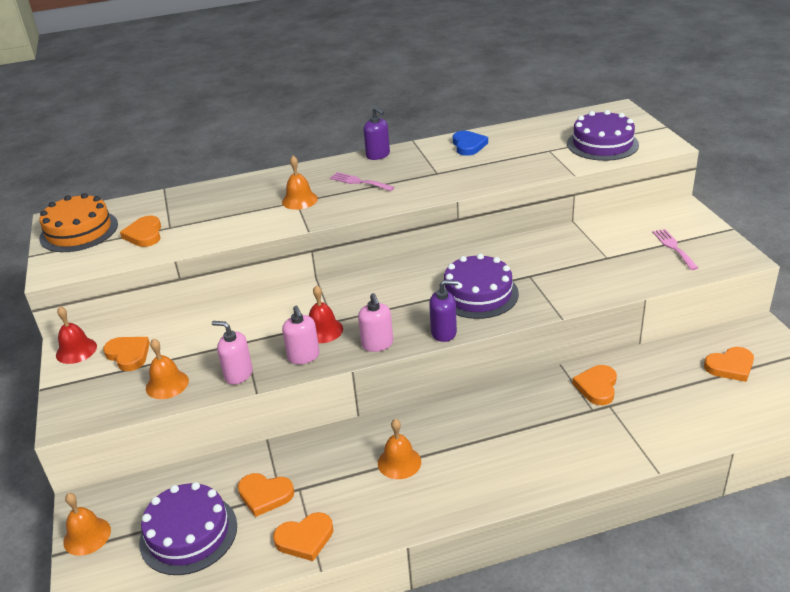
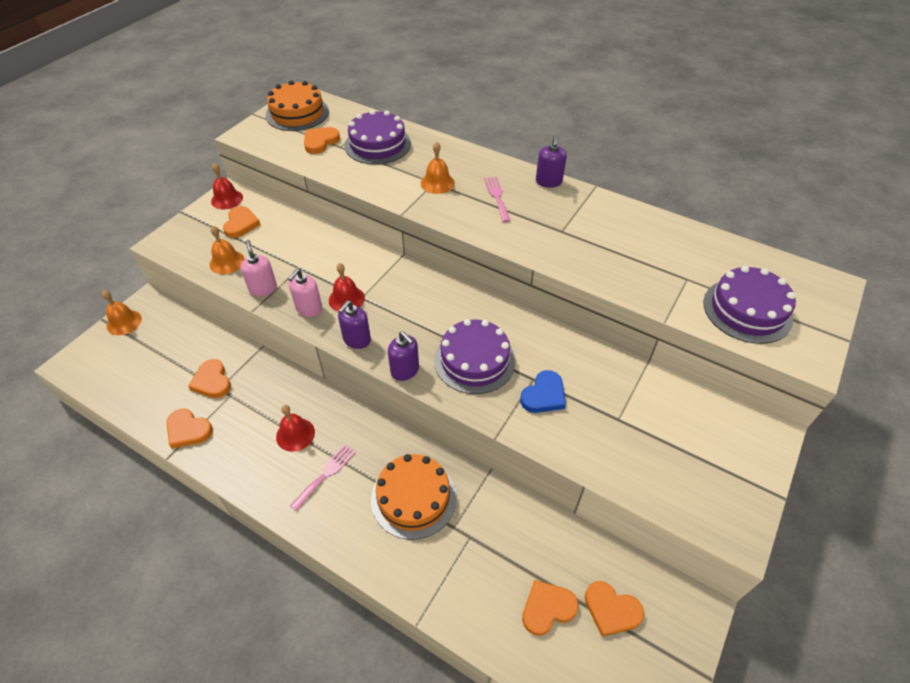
camera: 45 degrees right, 15 degrees up
purple cake [139,482,237,575] -> purple cake moved to [345,110,411,165]
pink soap dispenser [358,293,393,352] -> purple soap dispenser [338,300,371,349]
orange bell [378,419,421,479] -> red bell [276,405,315,452]
blue heart [453,131,488,156] -> blue heart moved to [520,370,566,413]
orange heart [572,365,617,405] -> orange heart moved to [522,580,578,636]
pink fork [652,229,698,270] -> pink fork moved to [290,444,356,511]
none -> orange cake [371,454,457,540]

